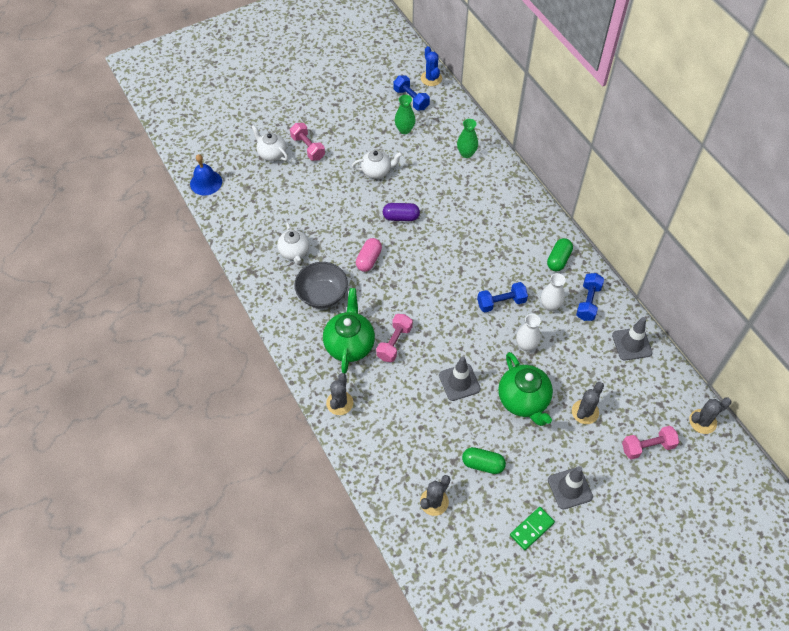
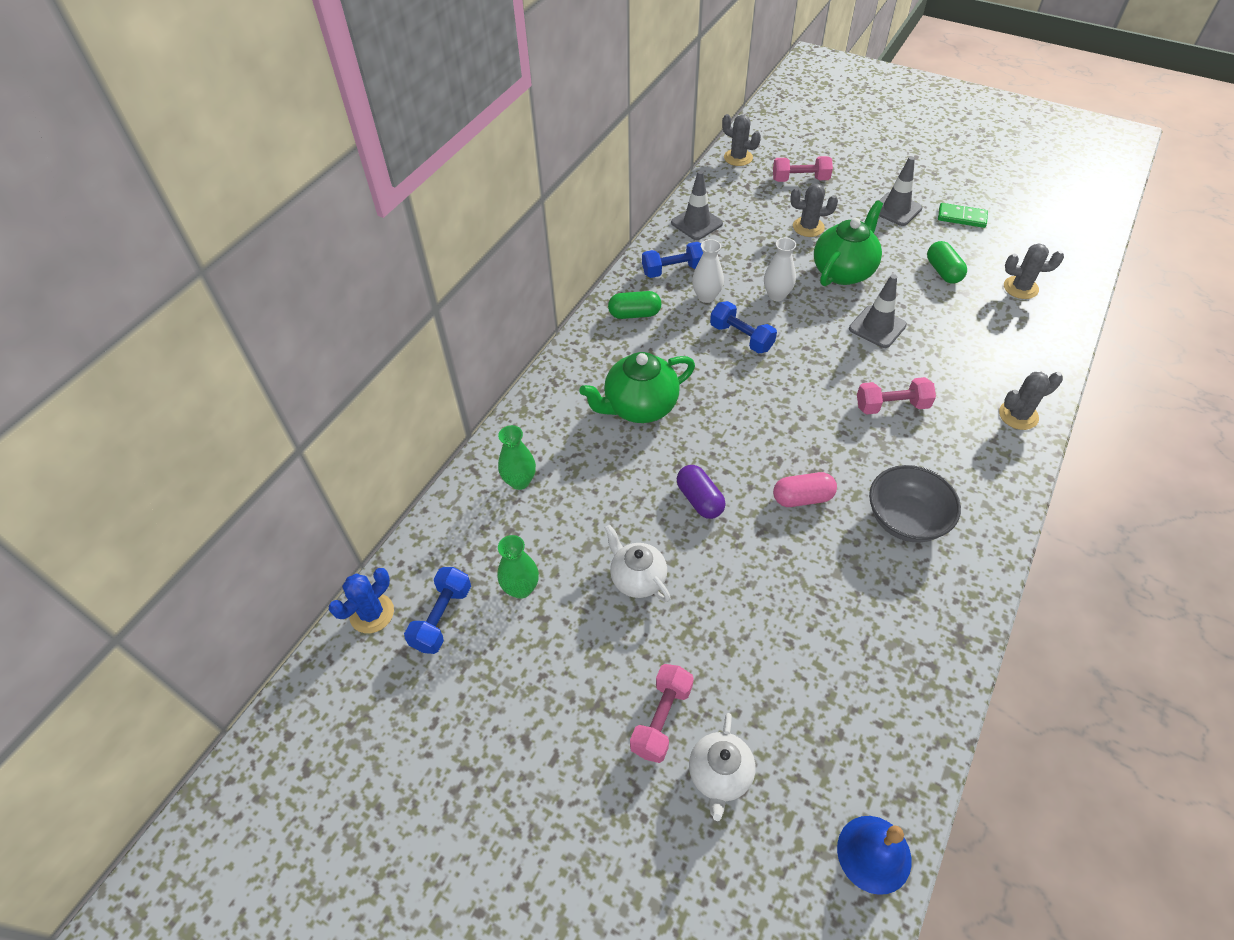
camera: 120 degrees left, 5 degrees down
white teapot [277,223,309,264] -> none
green teapot [323,288,375,374] -> green teapot moved to [579,352,695,423]
pink dumbbell [622,426,679,459] -> pink dumbbell turned 45 degrees counterclockwise [773,156,833,182]

